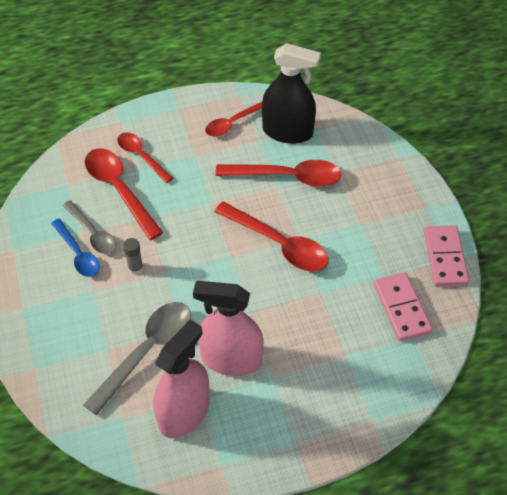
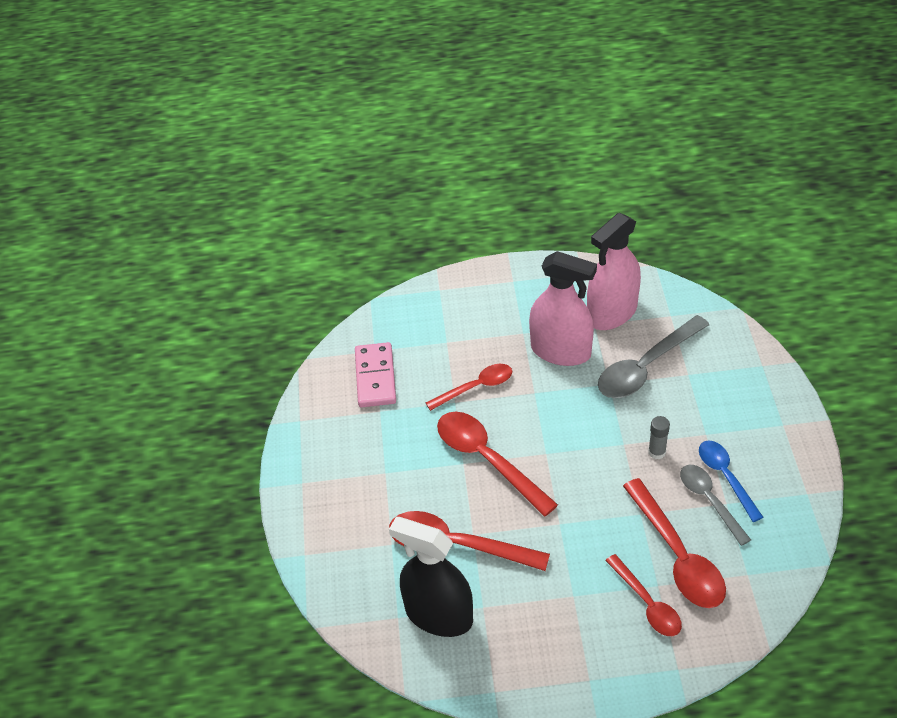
camera: 165 degrees left, 5 degrees down
red spoon [205,102,262,136] -> red spoon moved to [426,364,512,411]
pink domino [424,225,469,286] -> none

